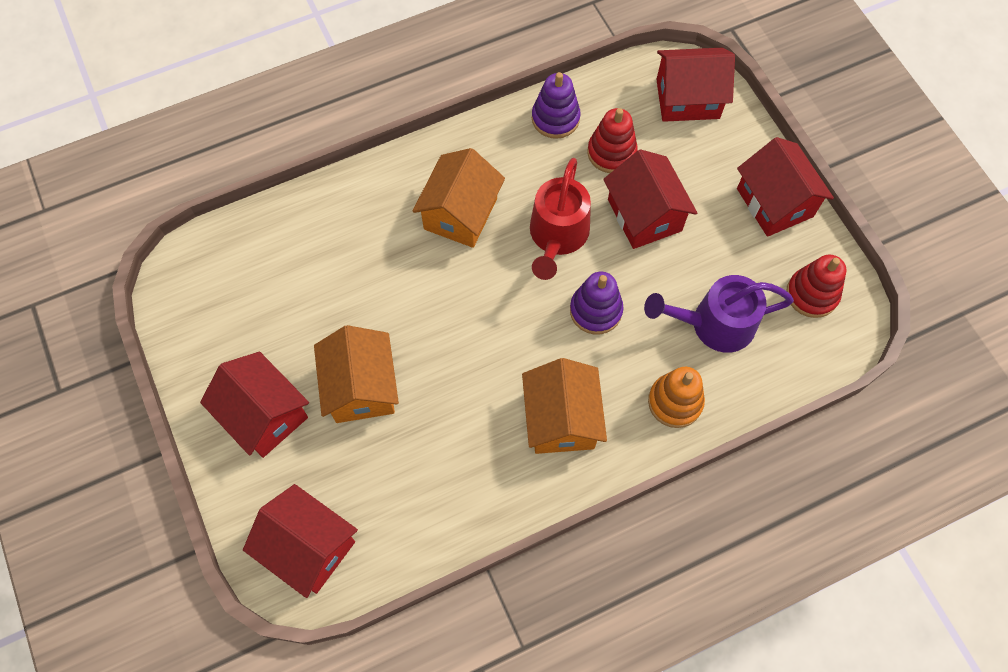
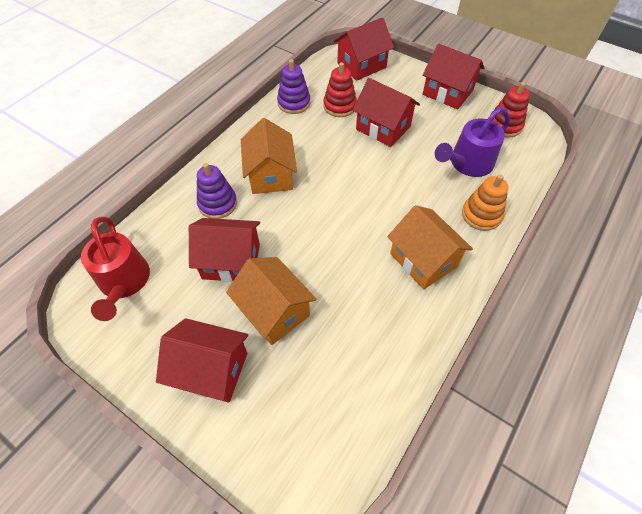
camera: 30 degrees left, 10 degrees down
red house [243,484,358,598] -> red house moved to [189,218,260,282]
red watering can [530,158,591,280] -> red watering can moved to [81,217,150,321]
purple stacking toy [570,272,623,334] -> purple stacking toy moved to [197,163,237,219]

